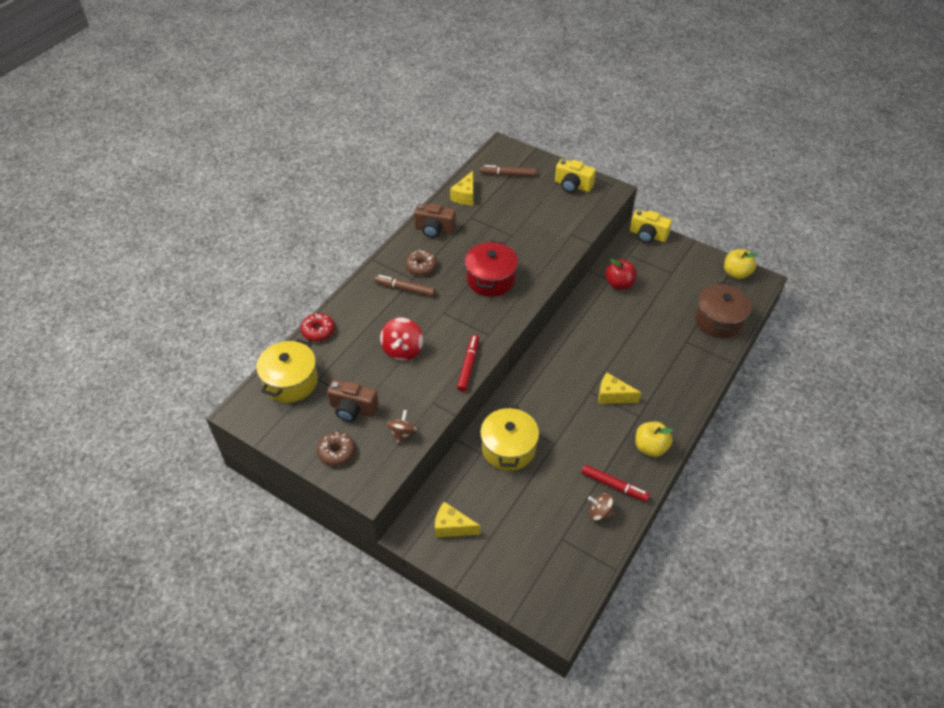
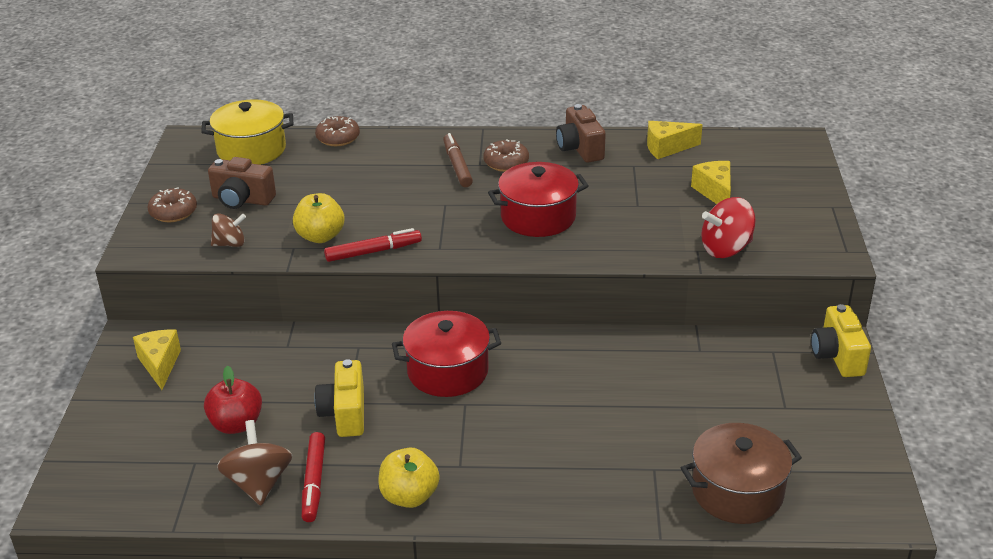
camera: 60 degrees right, 15 degrees down
red donut [301,313,335,341] -> brown donut [315,116,360,146]
brown camera [327,380,379,422] -> brown camera turned 60 degrees counterclockwise [208,157,276,209]
red spinning top [380,318,423,361] -> red spinning top moved to [701,197,755,258]
brown marker [480,165,536,177] -> none
yellow pot [480,405,539,471] -> none
yellow camera [555,159,596,193] -> yellow camera moved to [314,359,364,437]
brown spinning top [588,493,614,521] -> brown spinning top [217,420,292,506], size x1.53
yellow cheese [598,373,641,404] -> yellow cheese moved to [691,161,731,204]
red apple [605,259,637,290] -> red apple moved to [204,366,262,434]
yellow apple [724,249,758,279] -> yellow apple moved to [293,193,344,243]
none -> red pot [392,311,501,397]

